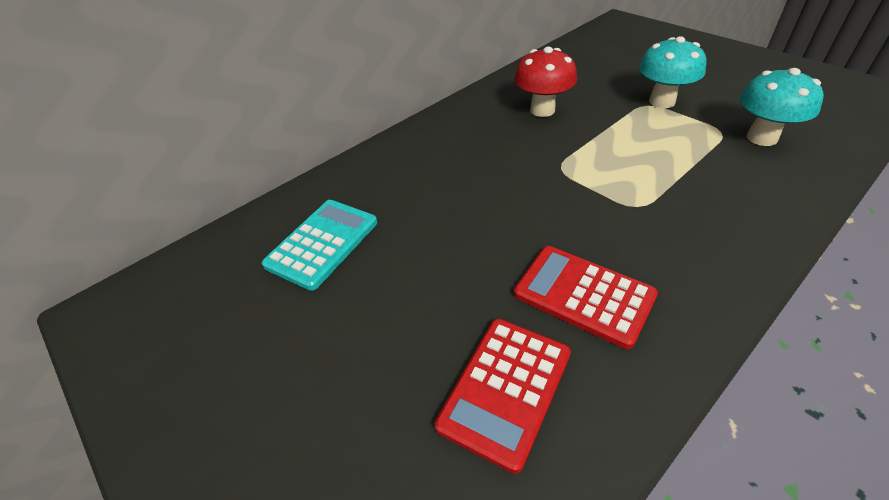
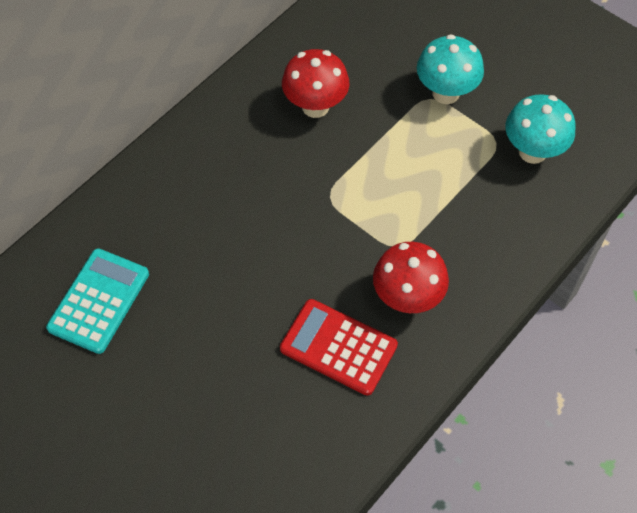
camera: 10 degrees left, 15 degrees up
red calculator [435,318,571,474] -> none
none -> red mushroom [373,242,449,313]

